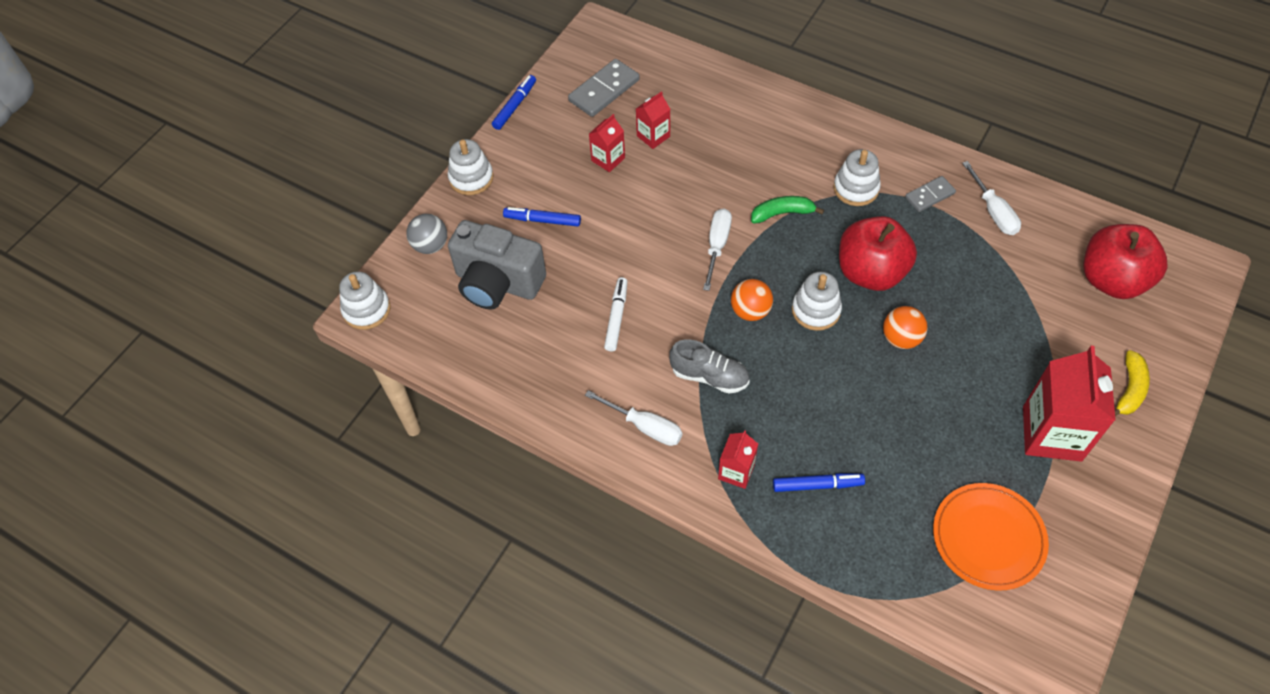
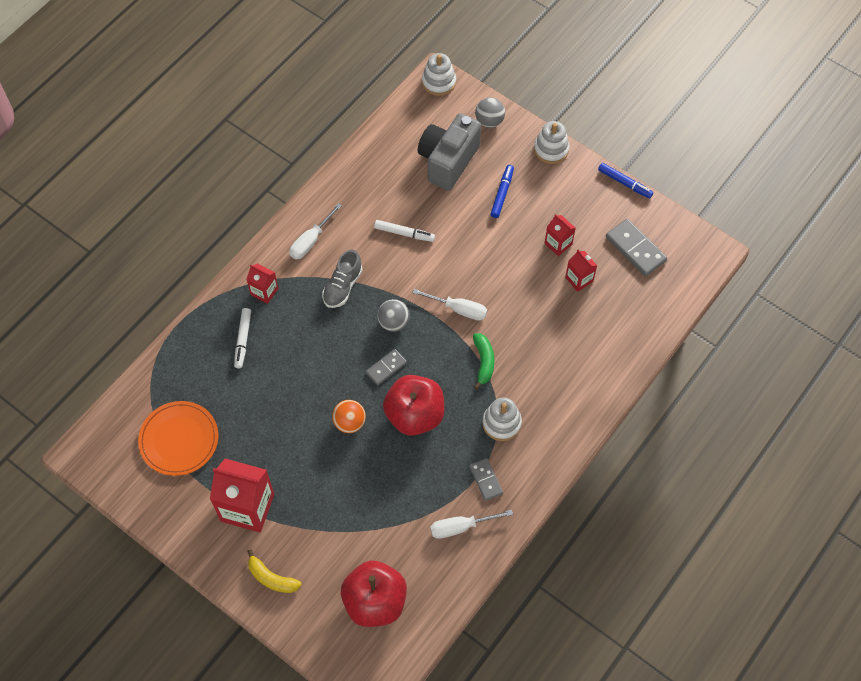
camera: 95 degrees right, 5 degrees up
orange ball [731,279,773,321] -> grey ball [377,299,410,332]
blue marker [773,473,865,492] -> white marker [234,308,251,368]
white stacking toy [792,272,842,331] -> grey domino [366,349,407,385]

